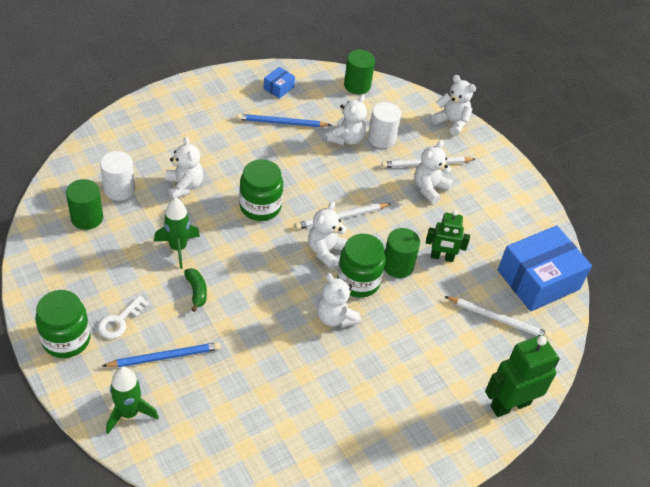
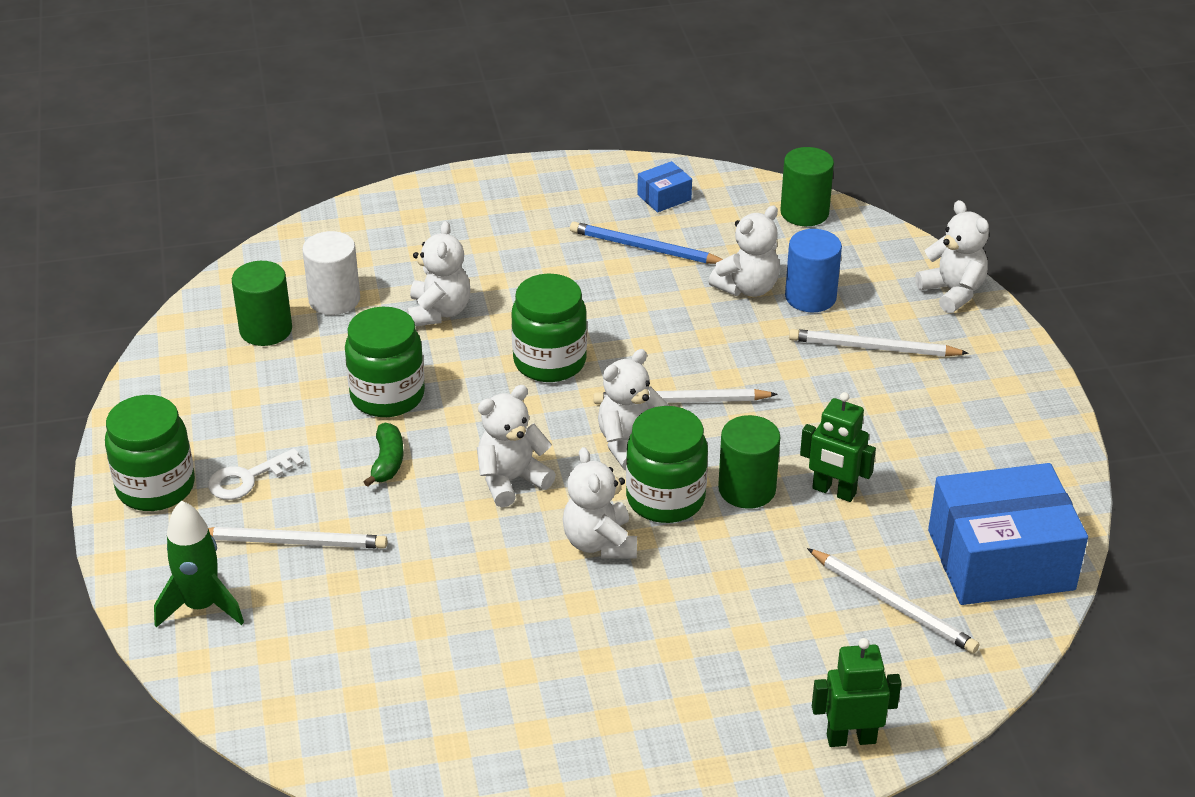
camera: 25 degrees right, 10 degrees down
blue pencil [103,342,221,367] -> white pencil [208,527,388,549]
green rocket [154,197,200,269] -> green jar [345,307,425,417]
white cylinder [368,102,401,148] -> blue cylinder [785,229,842,312]
white teddy bear [415,140,453,204] -> white teddy bear moved to [477,385,556,508]
green robot [485,335,560,417] -> green robot [812,638,901,747], size x0.64

